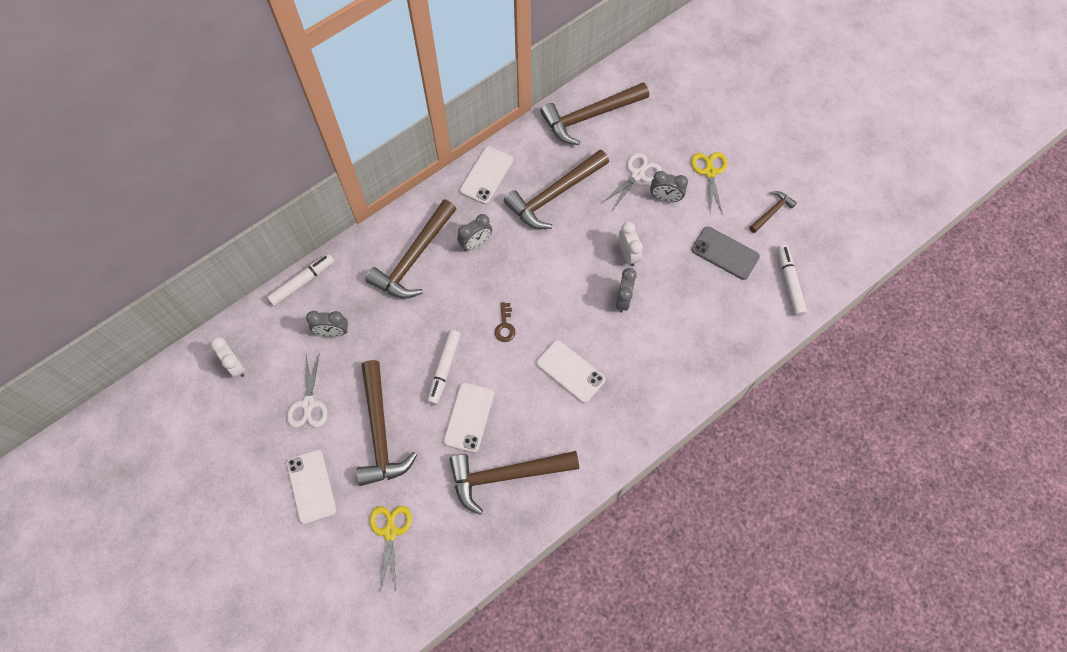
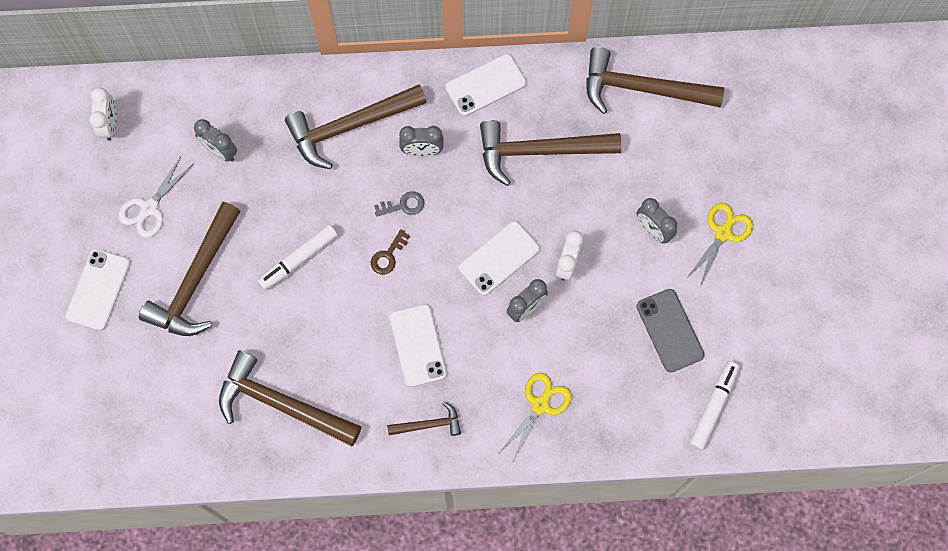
camera: 35 degrees right, 5 degrees up
white marker [267,254,334,306] -> none
yellow scissors [369,506,412,591] -> yellow scissors moved to [500,373,572,463]
white phone [443,382,494,453] -> white phone moved to [459,221,540,296]
white scissors [602,153,662,209] -> none
brown hammer [749,191,797,233] -> brown hammer moved to [387,402,461,436]
none -> grey key [374,191,424,217]

